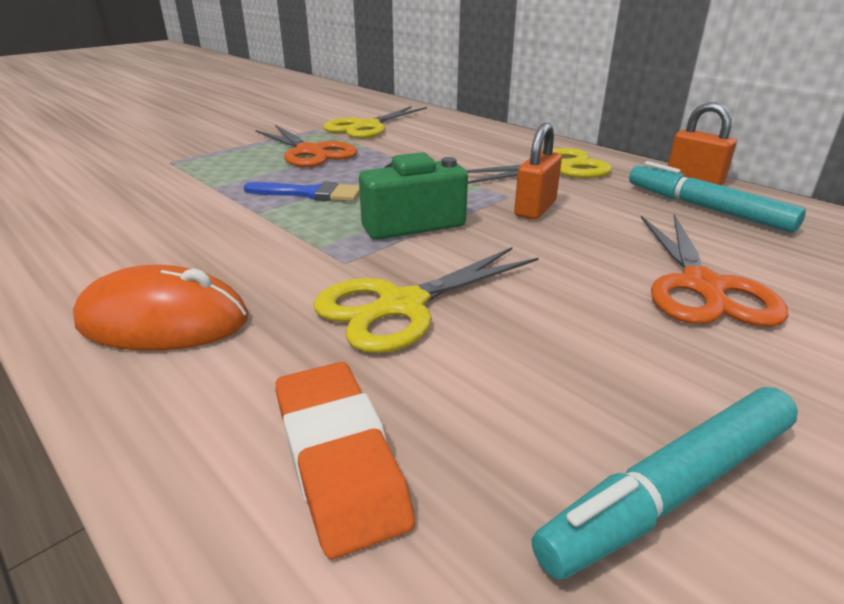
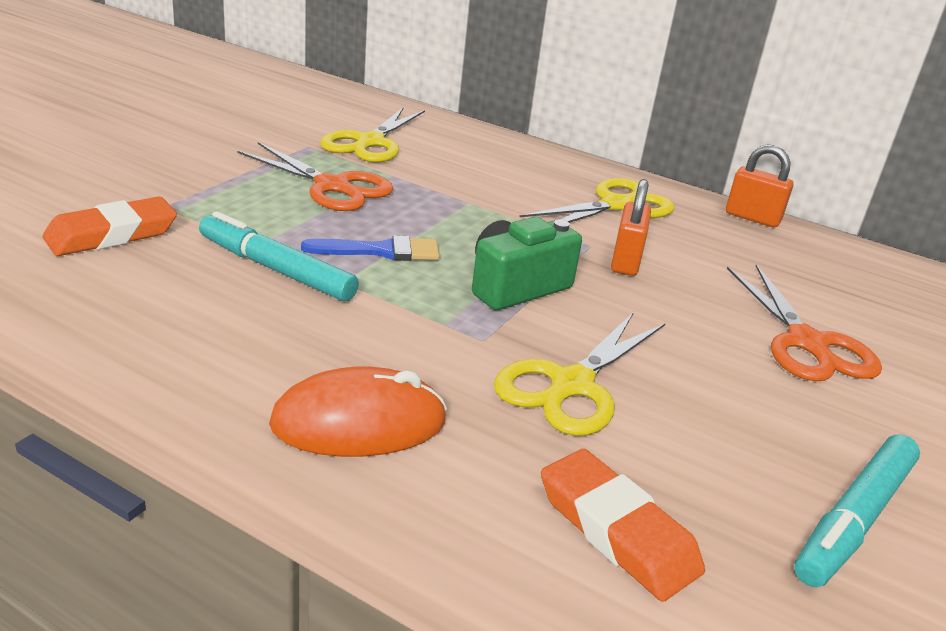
camera: 20 degrees left, 0 degrees up
turquoise marker [629,161,806,233] -> turquoise marker moved to [199,211,359,301]
none -> orange eraser [42,197,177,256]

